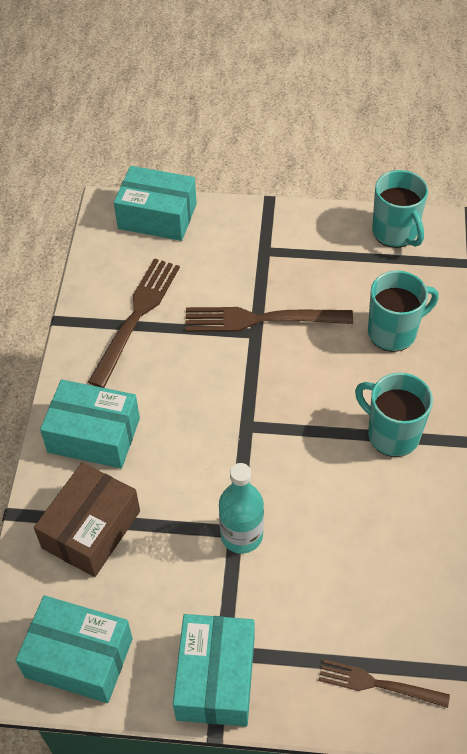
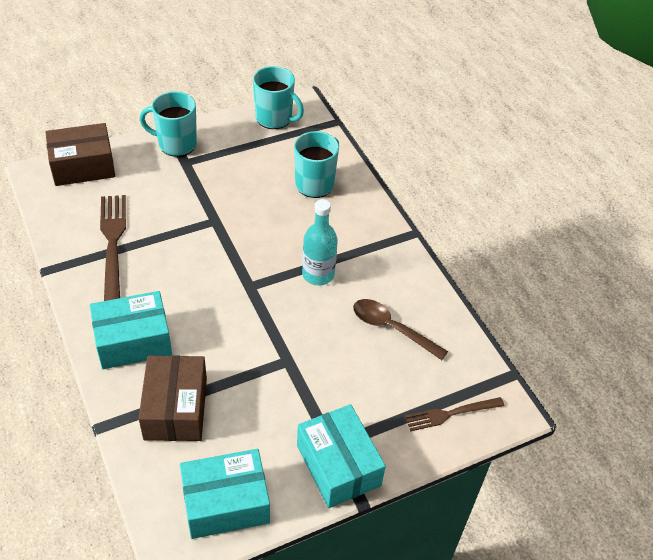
camera: 35 degrees left, 5 degrees down
turquoise box [114,166,197,241] -> brown box [45,123,115,186]
brown fork [185,307,353,332] -> none
turquoise bottle [219,463,264,554] -> turquoise bottle moved to [302,199,338,285]
turquoise mug [355,373,433,457] -> turquoise mug moved to [139,91,197,157]
none -> brown spoon [353,299,448,360]

